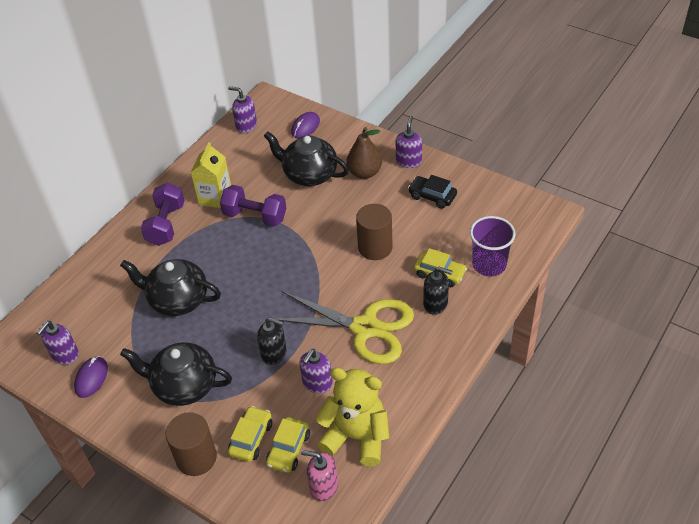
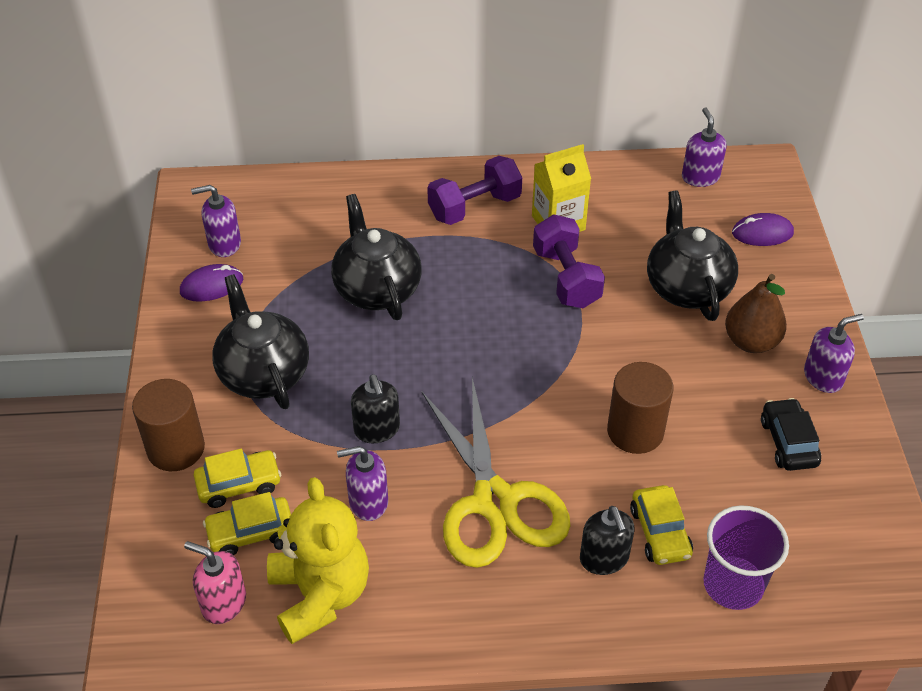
camera: 50 degrees right, 0 degrees up
pink soap dispenser [301,450,338,501] -> pink soap dispenser turned 45 degrees counterclockwise [184,541,246,624]

